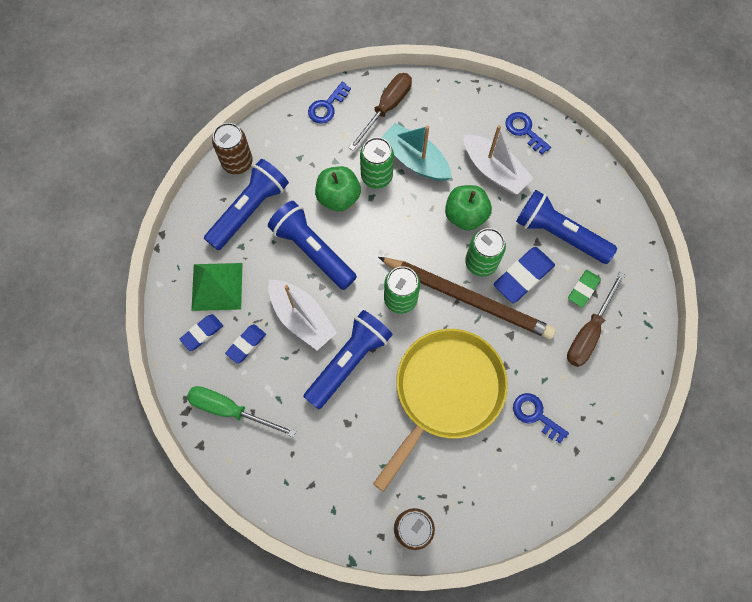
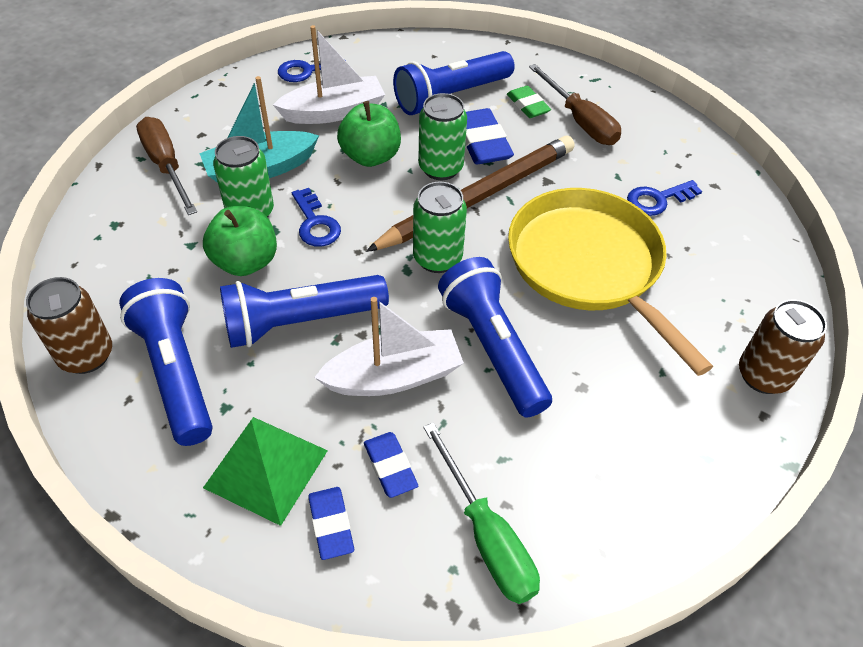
camera: 65 degrees left, 20 degrees down
green screwdriver [187,386,296,437] -> green screwdriver turned 75 degrees counterclockwise [423,422,540,604]
blue key [308,82,351,124] -> blue key moved to [292,188,341,247]

